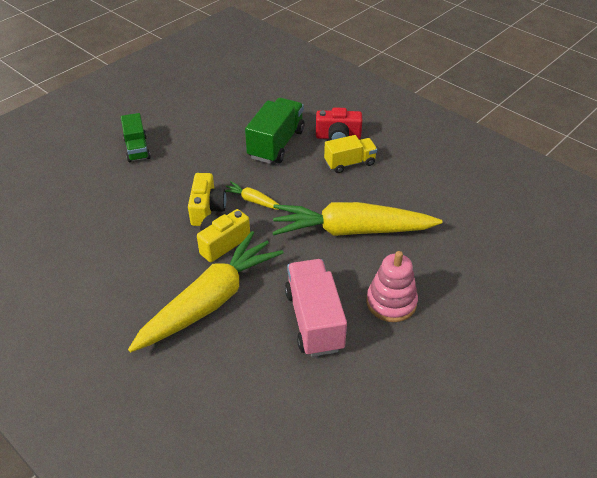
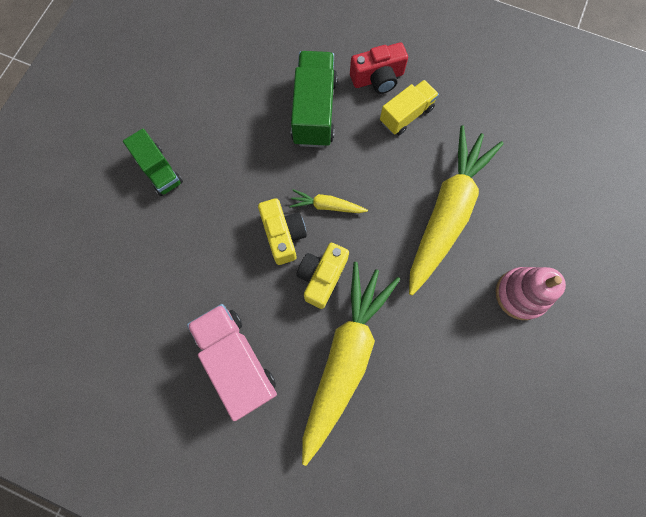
camera: 20 degrees left, 30 degrees up
yellow carrot [272,202,442,236] -> yellow carrot turned 135 degrees clockwise [409,125,504,295]
pink truck [285,259,347,357] -> pink truck moved to [187,304,277,421]

